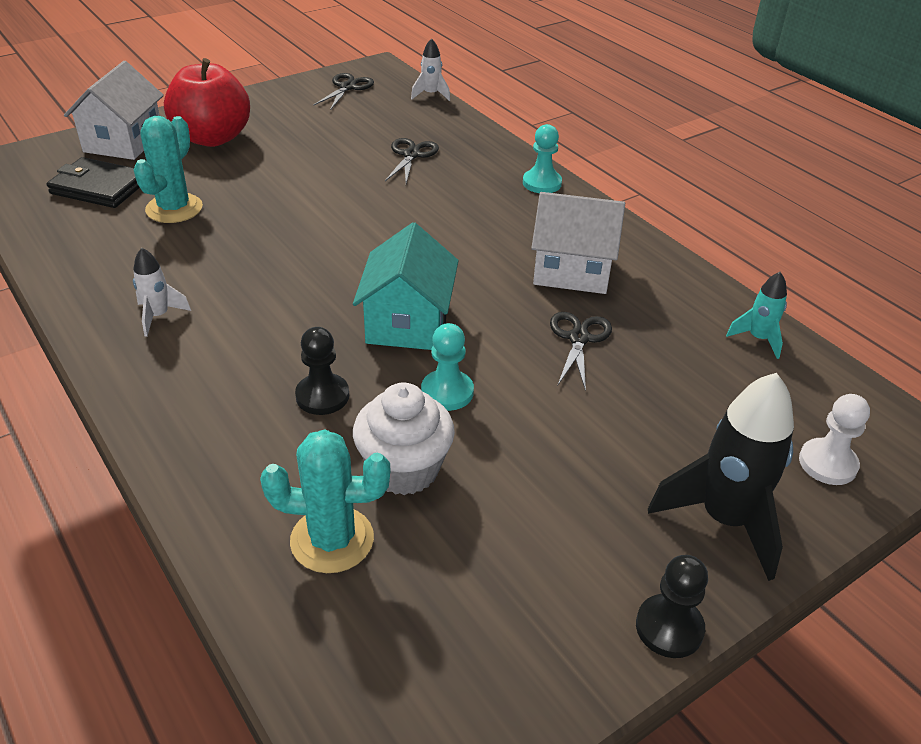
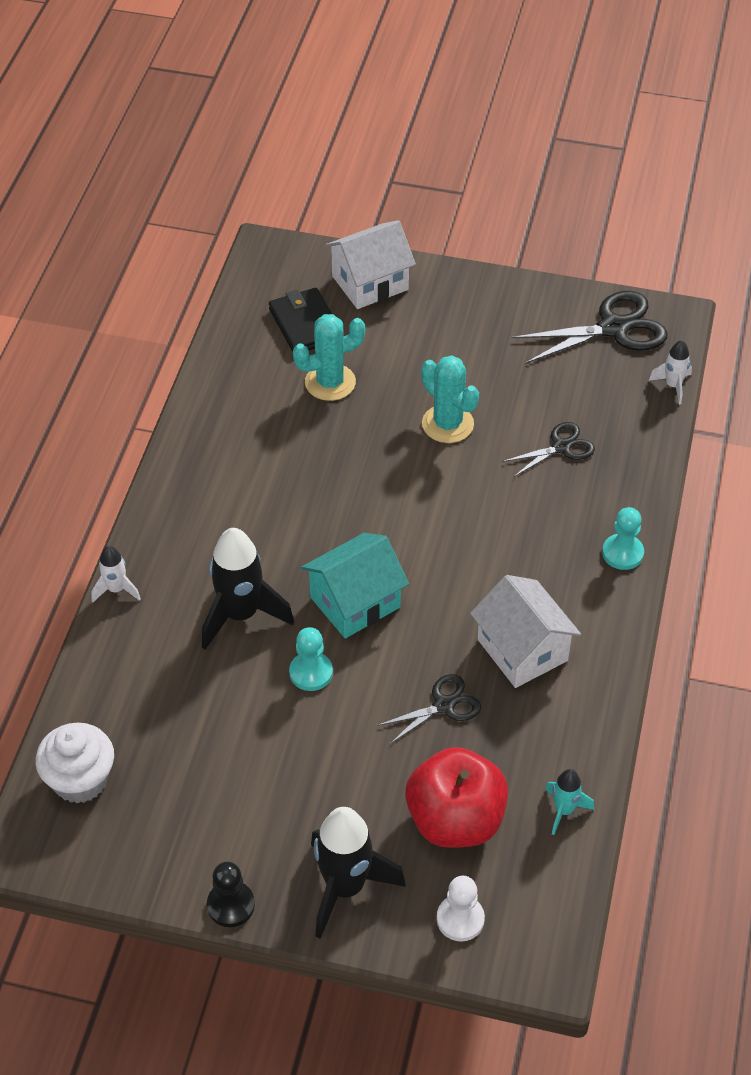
camera: 50 degrees right, 10 degrees up
white rocket [133,248,191,337] -> white rocket moved to [91,546,141,603]
red apple [164,58,250,147] -> red apple moved to [405,747,508,848]
turquoise cactus [260,429,390,573] -> turquoise cactus moved to [421,355,479,443]
black pawn [295,327,349,415] -> black rocket [202,528,294,650]
black scissors [313,73,374,110] -> black scissors [512,291,668,364], size x1.73
white cupcake [353,383,455,495] -> white cupcake moved to [36,723,114,804]

